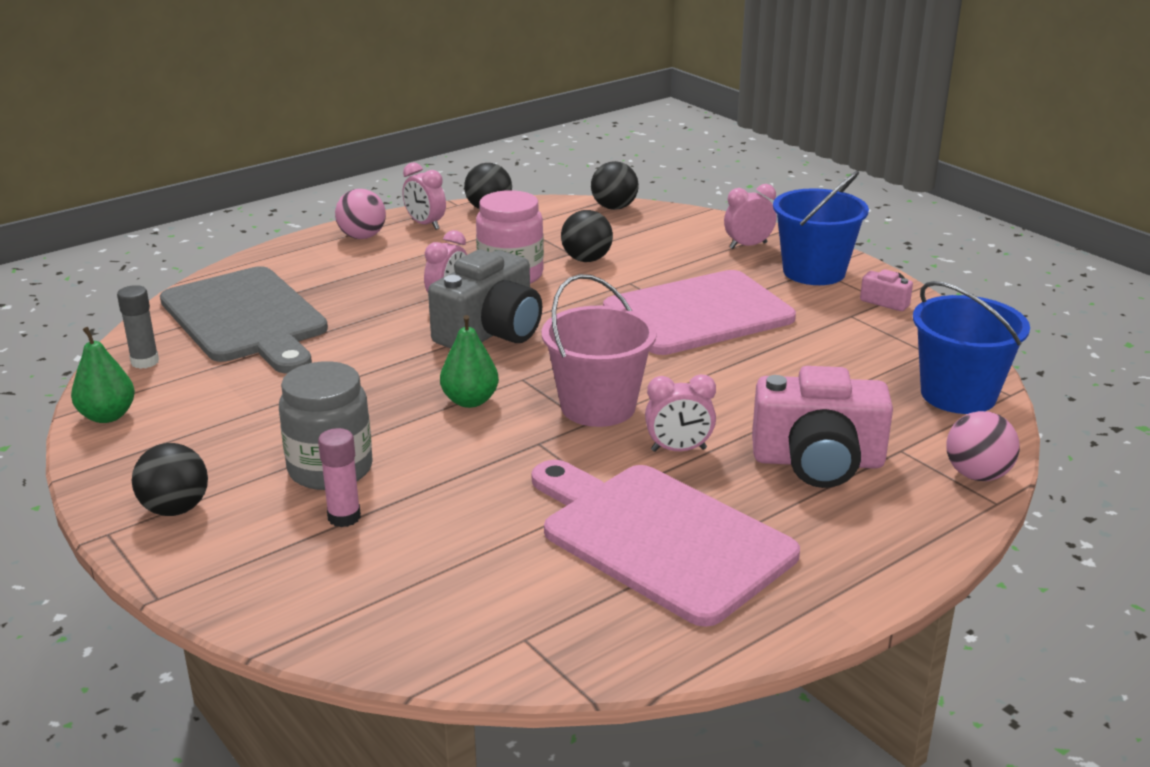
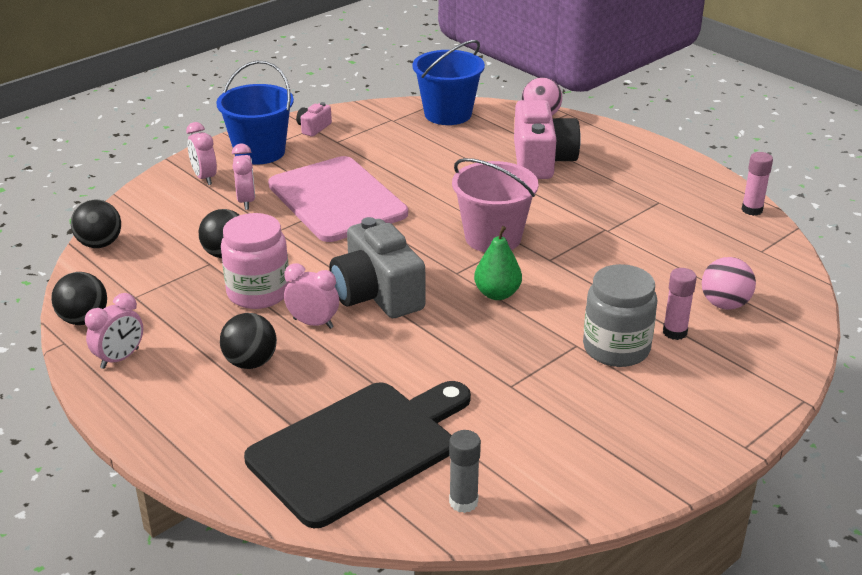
camera: 95 degrees left, 5 degrees up
green pear [71,327,135,423] -> none
black ball [132,443,208,516] -> black ball moved to [220,313,277,369]
grey cutting board [160,266,328,373] -> black cutting board [244,381,471,528]
pink ball [335,189,386,239] -> pink ball moved to [702,257,756,310]
grey camera [428,249,542,348] -> grey camera turned 150 degrees counterclockwise [329,217,425,318]
pink cutting board [532,460,800,627] -> none
pink clock [645,374,716,452] -> pink clock moved to [232,143,255,210]
none -> pink glue stick [741,152,773,216]

